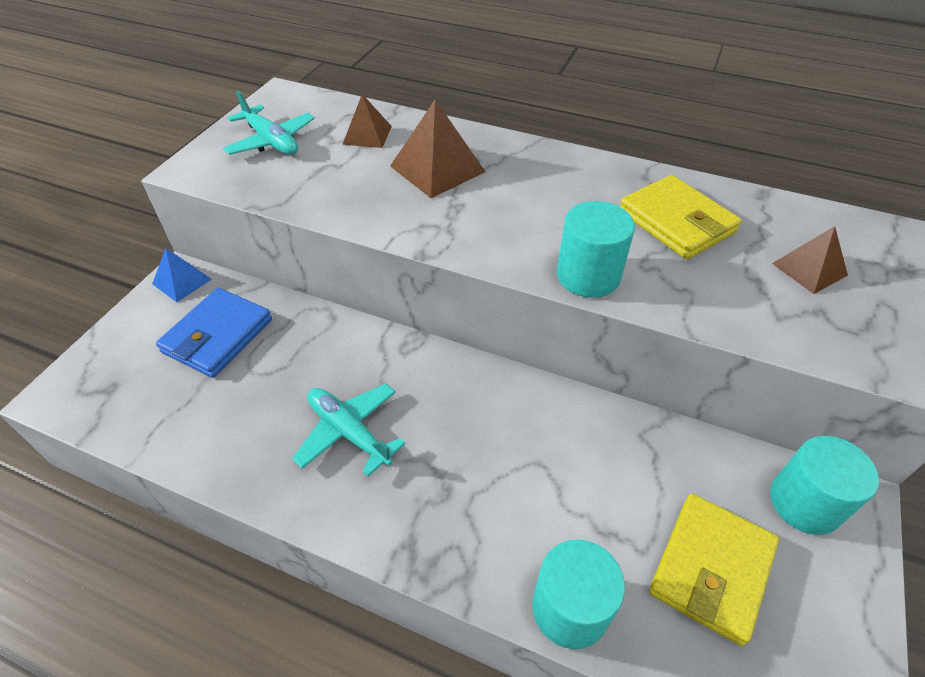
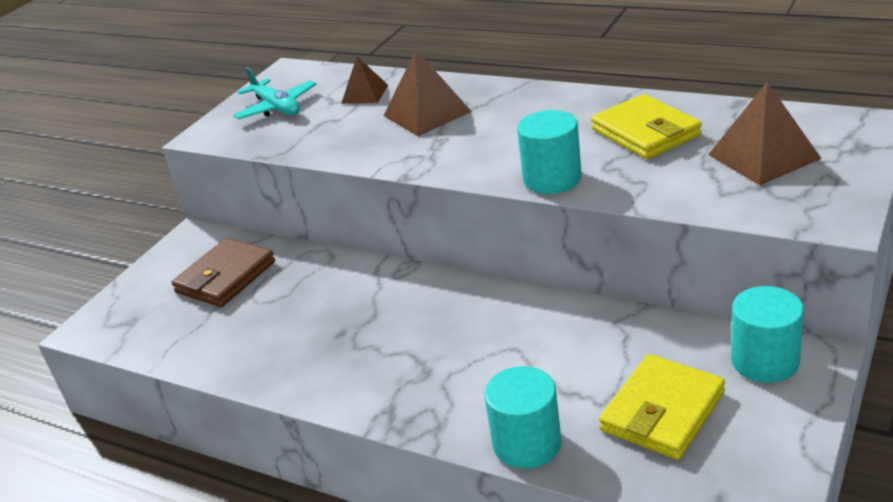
camera: 10 degrees right, 15 degrees down
blue pyramid [152,248,212,302] -> none
blue wallet [156,288,272,378] -> brown wallet [172,238,275,307]
turquoise plane [292,384,406,476] -> none
brown pyramid [772,226,848,294] -> brown pyramid [708,82,822,185], size x1.59

